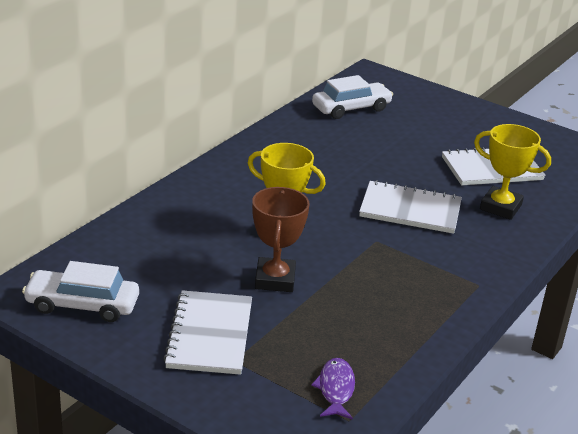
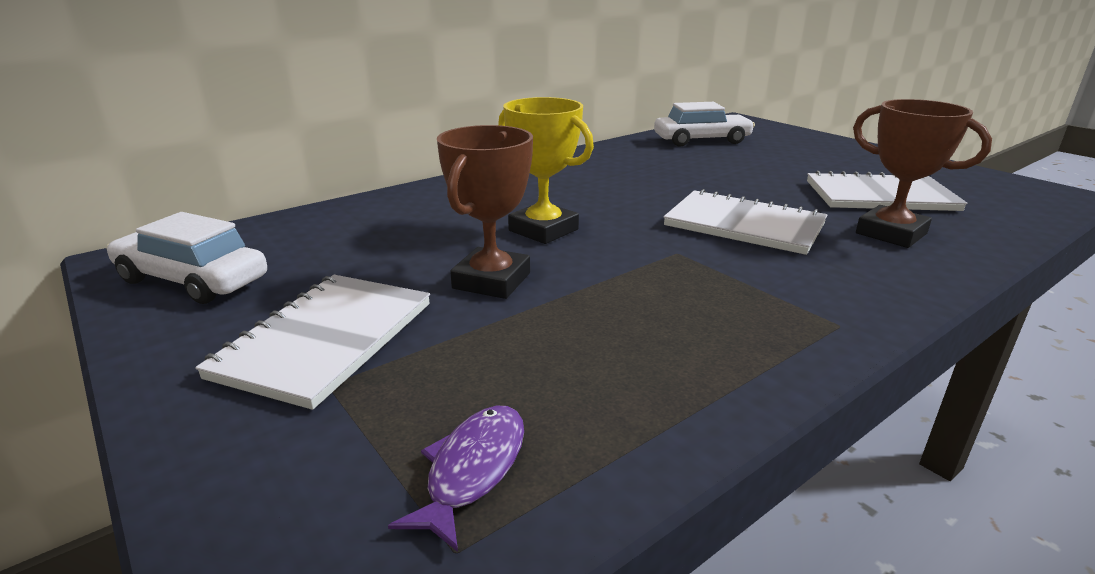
camera: 20 degrees right, 5 degrees down
yellow trophy [474,124,551,220] -> brown trophy [853,99,992,248]

